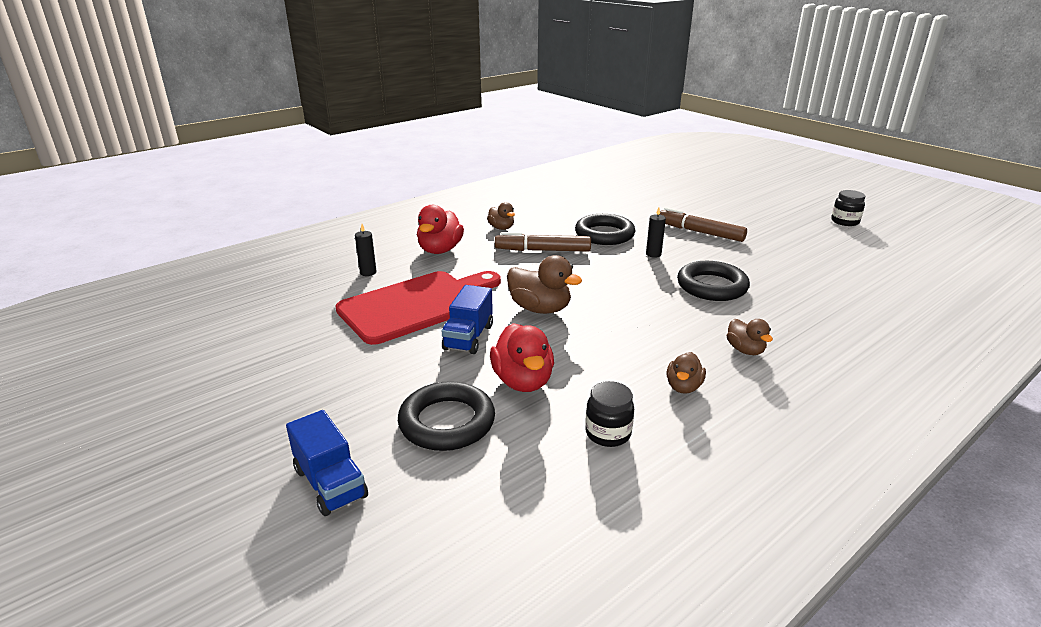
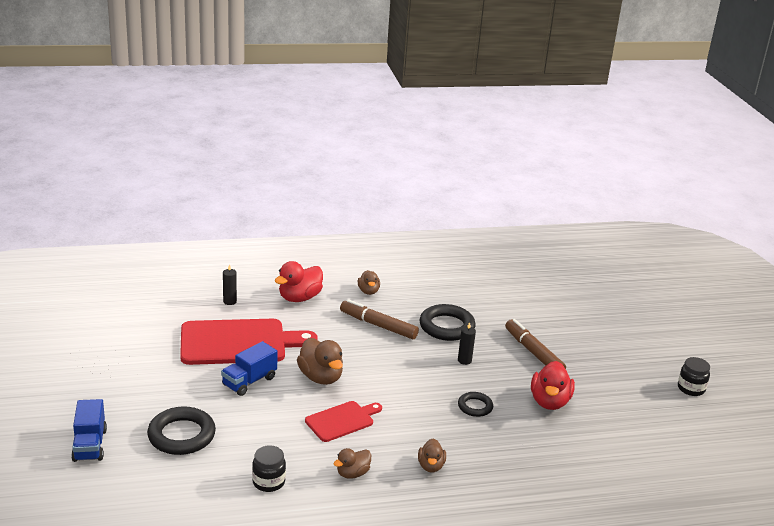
camera: 25 degrees right, 0 degrees up
red duck [490,323,554,392] -> red duck moved to [531,361,575,410]
black ring [677,261,750,301] -> black ring [458,392,493,417], size x0.57
none -> red cutting board [305,401,382,442]

